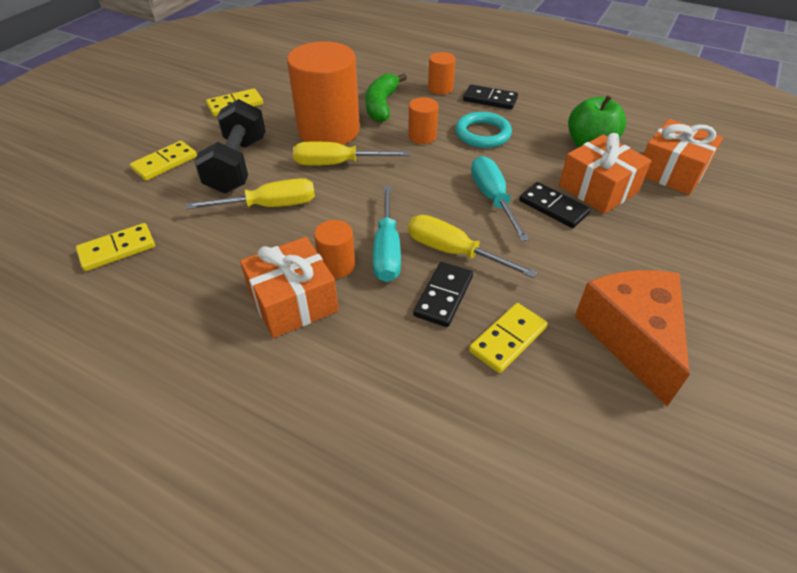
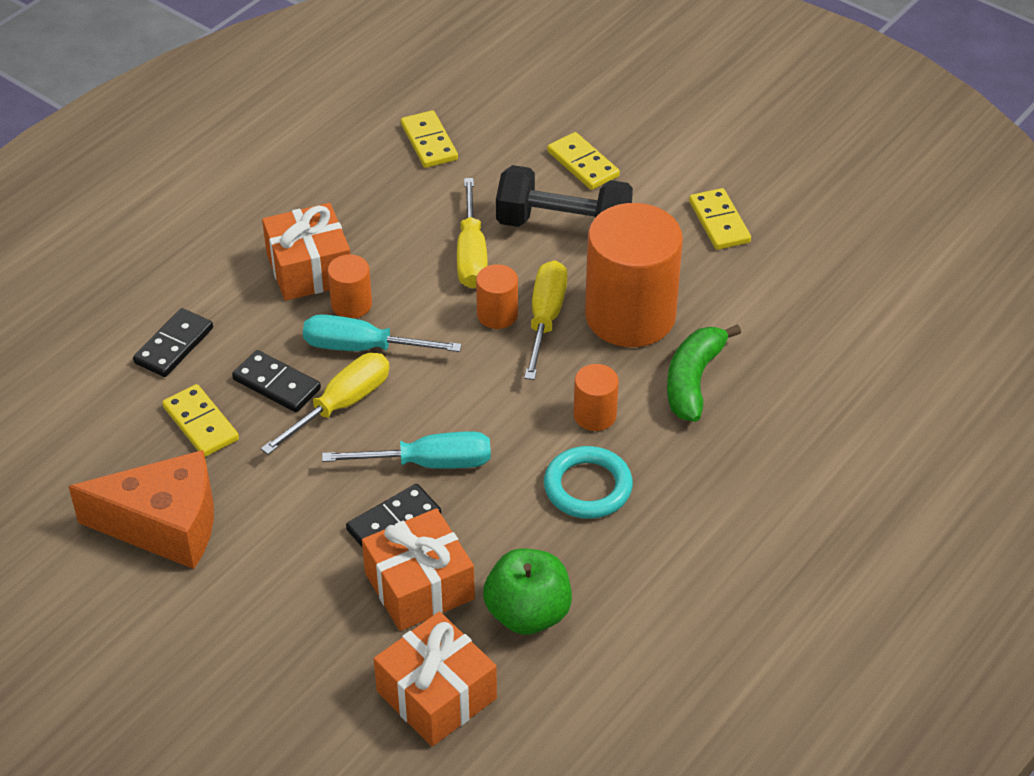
camera: 100 degrees right, 0 degrees up
green banana [365,73,407,122] -> green banana turned 90 degrees counterclockwise [667,324,741,422]
orange cylinder [428,52,456,94] -> orange cylinder moved to [476,264,518,329]
black domino [463,84,518,110] -> black domino moved to [133,308,213,377]

